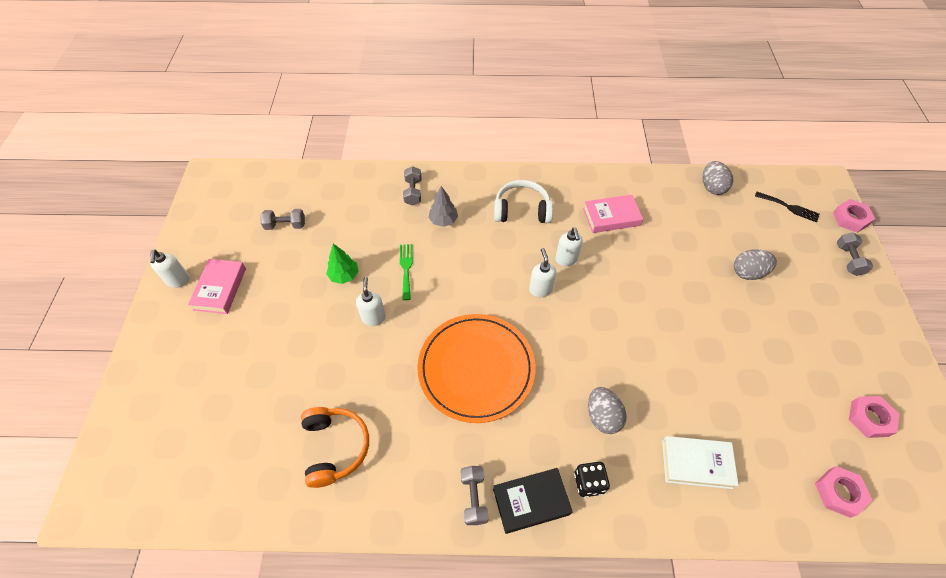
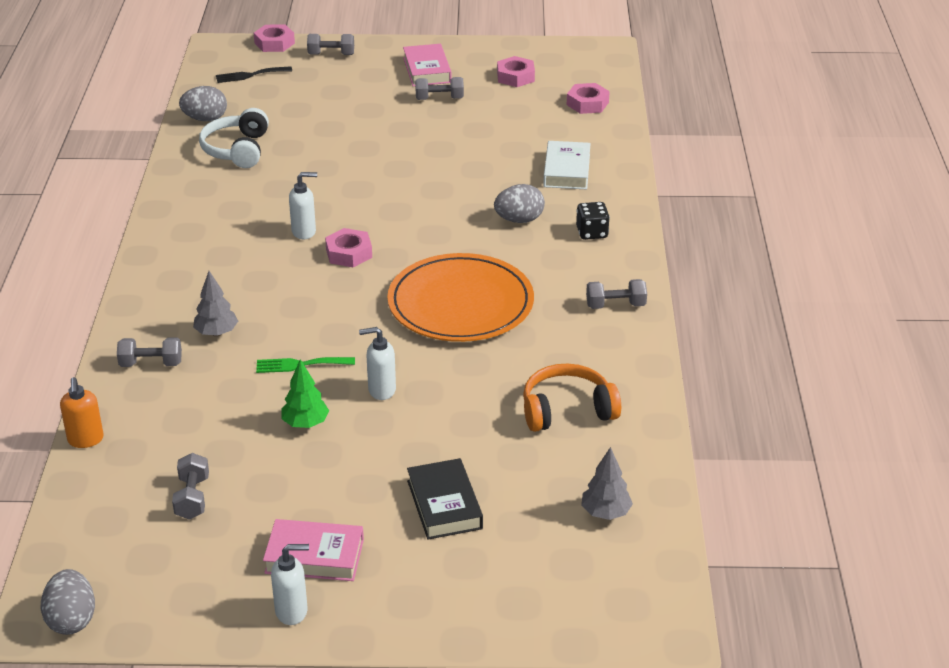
camera: 90 degrees left, 20 degrees down
black book [493,468,573,534] -> black book moved to [407,458,483,540]
white headphones [494,180,553,223] -> white headphones moved to [199,108,269,168]
white soap dispenser [529,248,556,297] -> pink nut [325,228,372,268]
pink book [583,195,643,233] -> pink book moved to [403,44,451,86]
grey egg [734,249,777,280] -> grey egg moved to [41,569,95,635]
black fork [755,192,820,223] -> black fork turned 135 degrees counterclockwise [216,66,292,83]
none -> orange soap dispenser [60,377,104,448]
none -> grey dumbbell [415,77,464,100]
none -> grey tree [581,447,633,520]

